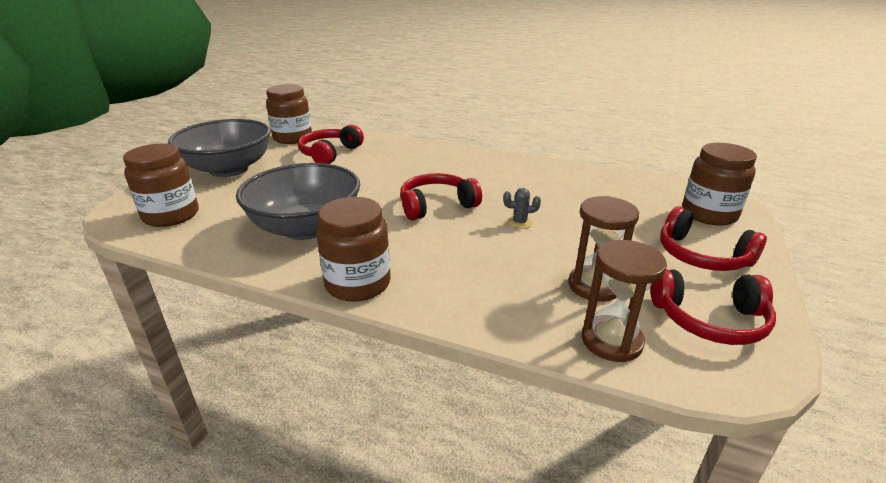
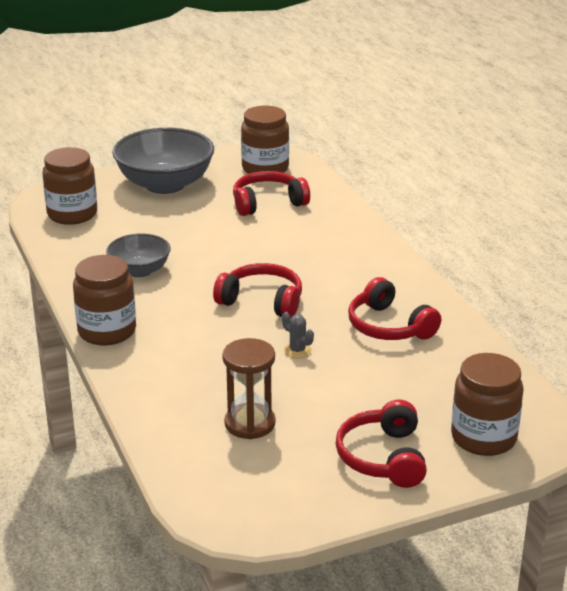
camera: 45 degrees right, 0 degrees up
grey bowl [236,163,360,240] -> grey bowl [106,234,171,277], size x0.56
brown hourglass [582,240,667,362] -> none
red headphones [651,269,776,345] -> red headphones moved to [348,277,441,340]

